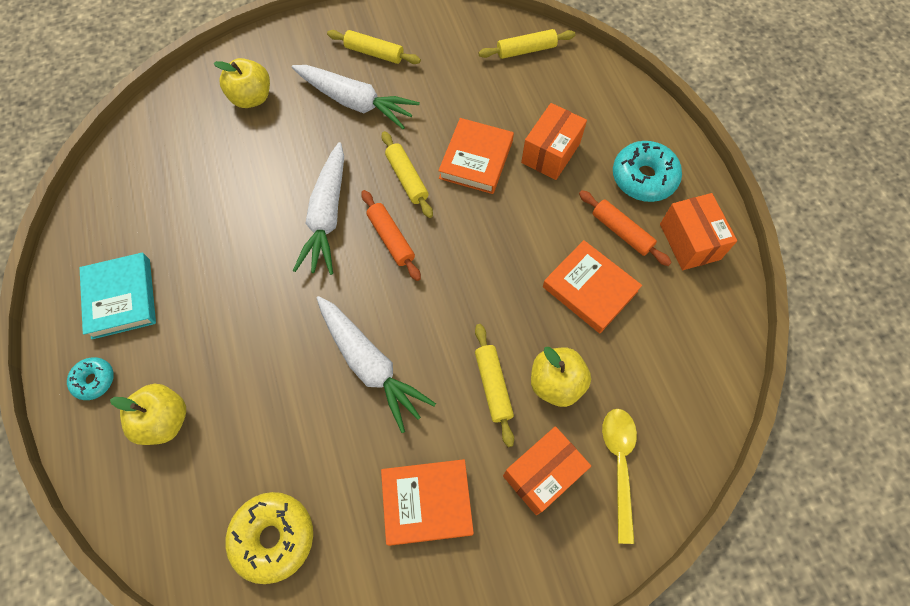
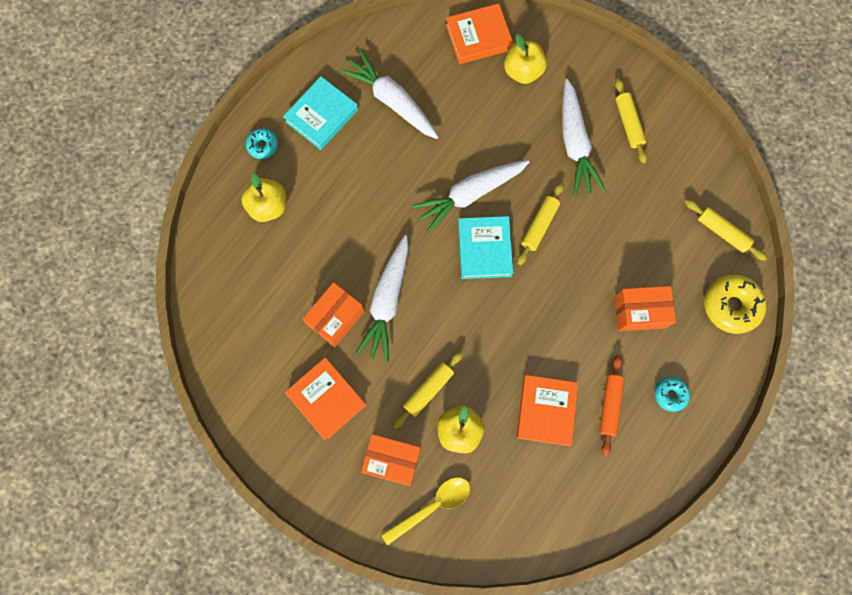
camera: 55 degrees right, 10 degrees up
yellow donut [225,492,313,584] -> yellow donut moved to [704,274,767,334]
orange rolling pin [361,190,421,281] -> turquoise book [458,216,513,279]
orange book [438,118,514,194] -> orange book moved to [446,3,514,64]
turquoise donut [613,141,682,202] -> turquoise donut [655,377,690,412], size x0.57
orange box [660,193,737,270] -> orange box moved to [302,282,365,347]
none -> white carrot [340,50,439,139]

